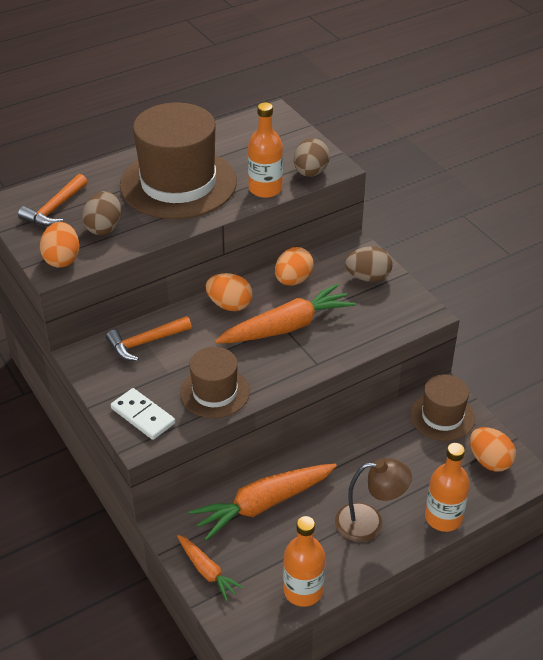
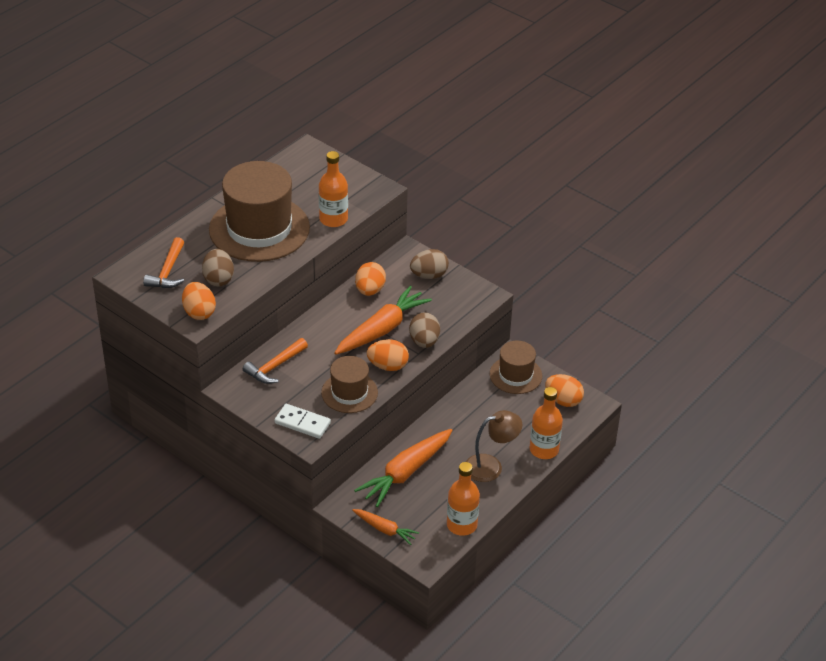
camera: 20 degrees left, 0 degrees up
orange egg [206,273,252,311] -> orange egg moved to [367,339,409,371]
brown egg [294,138,330,177] -> brown egg moved to [409,312,440,348]

